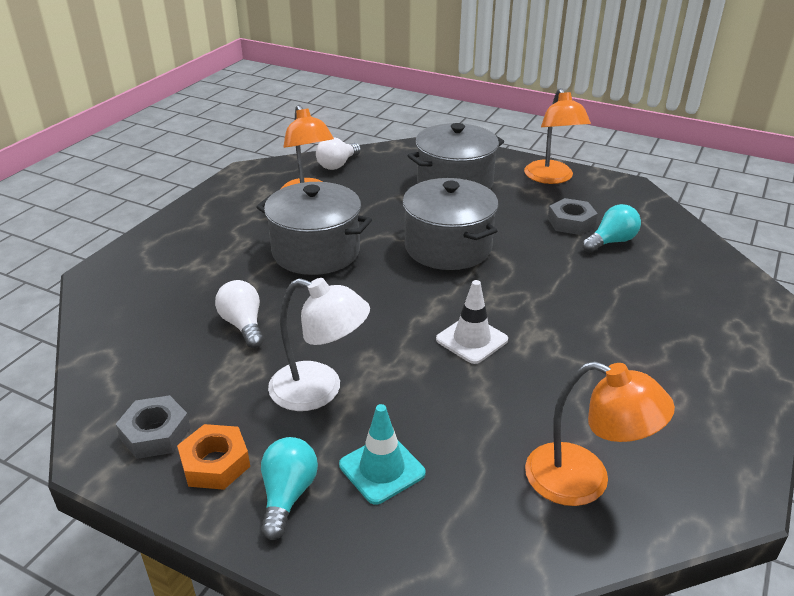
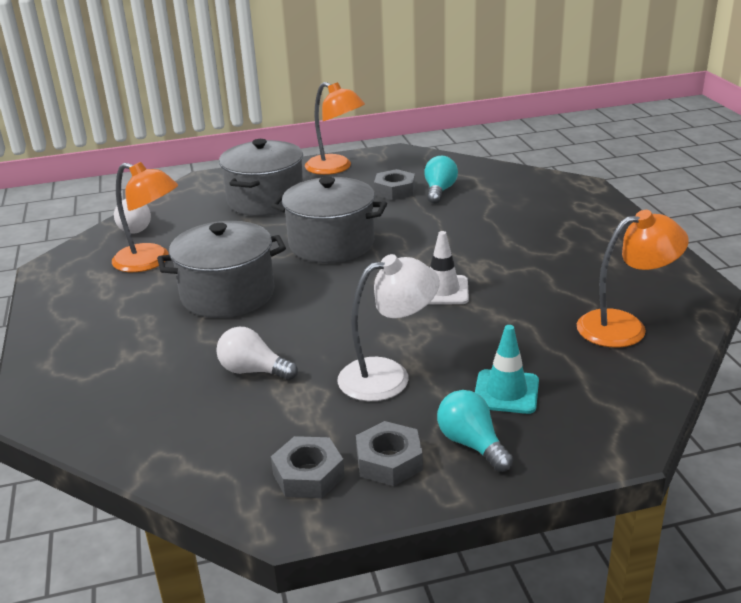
camera: 40 degrees left, 5 degrees down
orange nut [177,424,250,490] -> grey nut [356,421,423,486]

